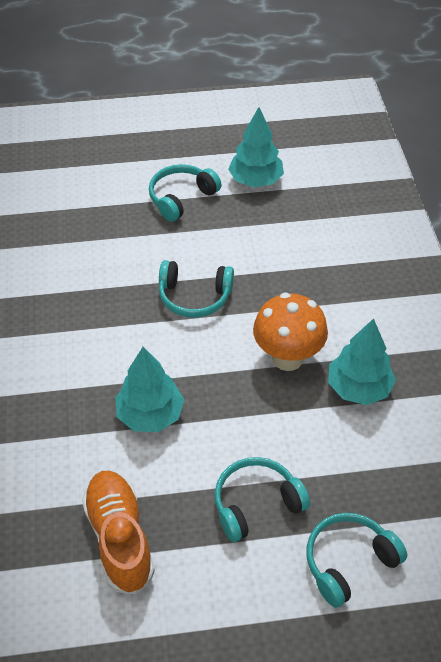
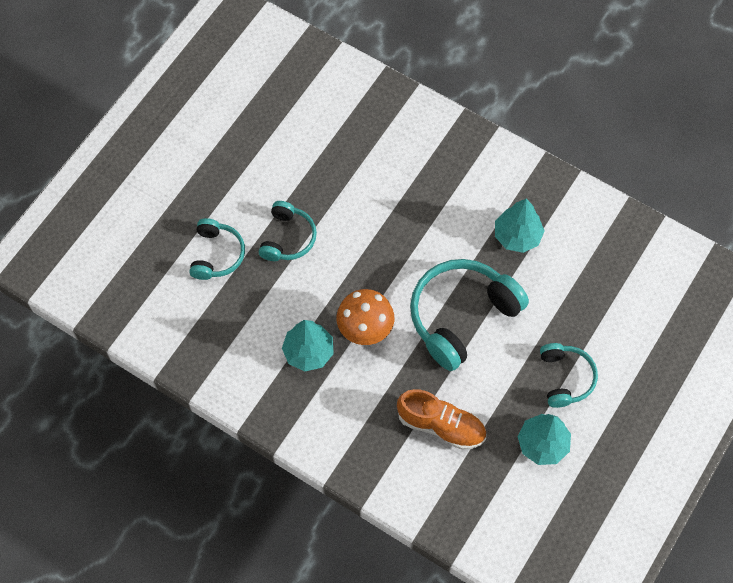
camera: 130 degrees right, 15 degrees up
orange shoe [82,470,155,595] -> orange shoe moved to [397,389,486,450]
turquoise tree [115,347,184,432] -> turquoise tree moved to [495,199,544,253]
turquoise headphones [159,260,234,318] -> turquoise headphones [410,259,529,371], size x1.77

